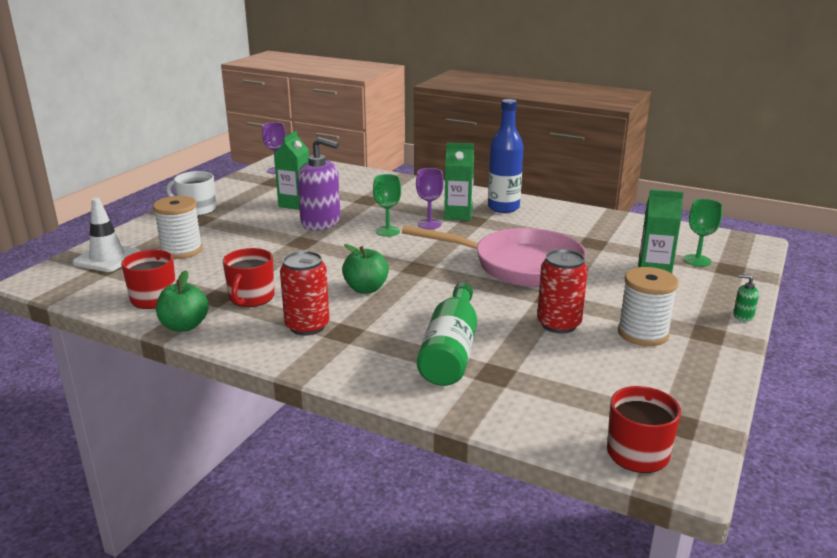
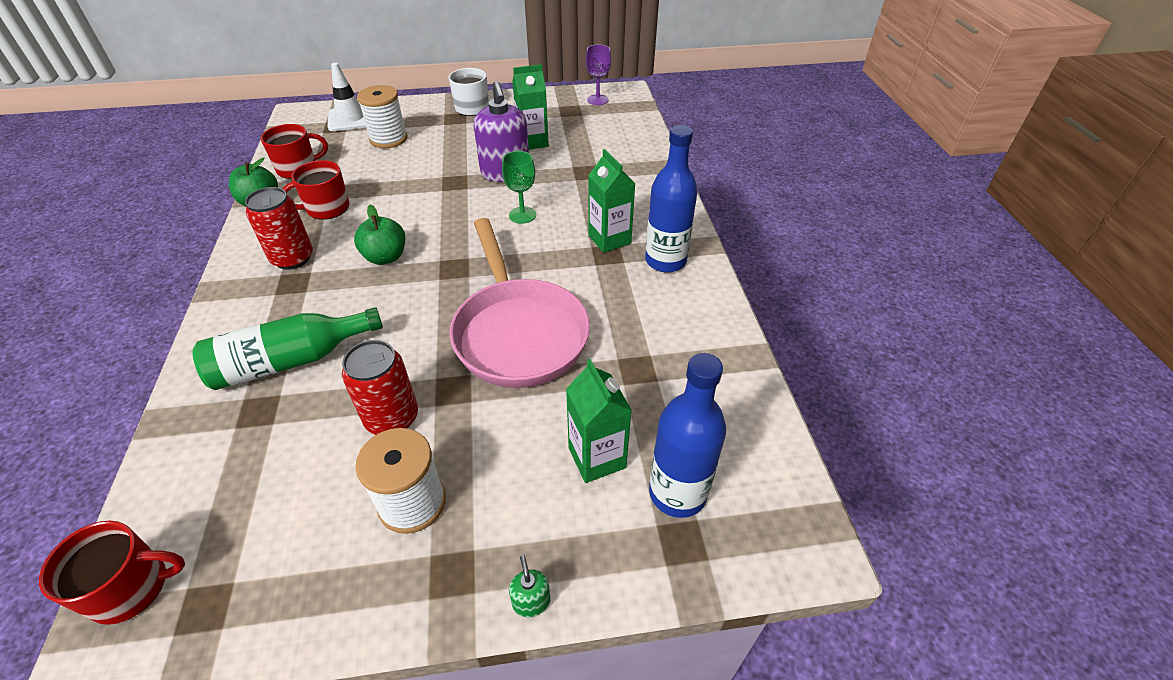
camera: 55 degrees right, 20 degrees up
purple goblet [416,168,444,229] -> none
green goblet [684,199,722,267] -> blue bottle [649,353,726,518]

